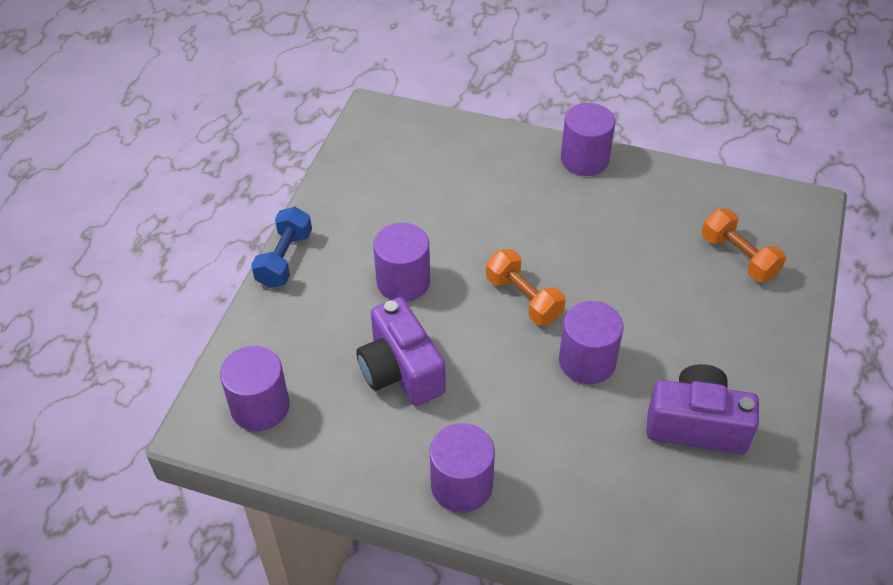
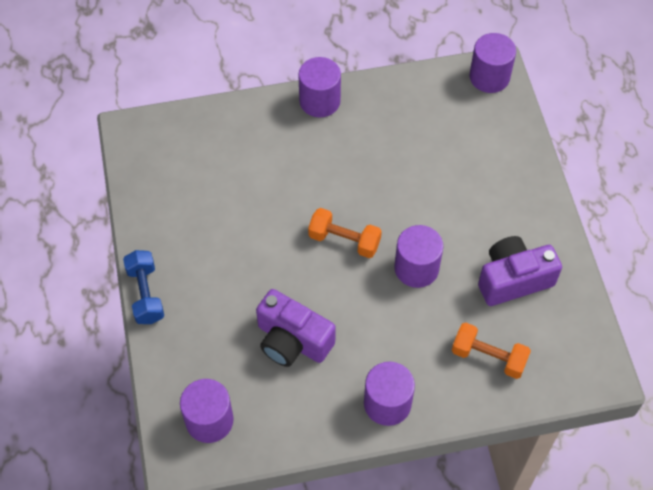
camera: 30 degrees left, 10 degrees up
purple cylinder [373,223,430,302] -> purple cylinder moved to [469,33,516,93]
orange dumbbell [702,209,786,282] -> orange dumbbell moved to [452,323,531,379]

